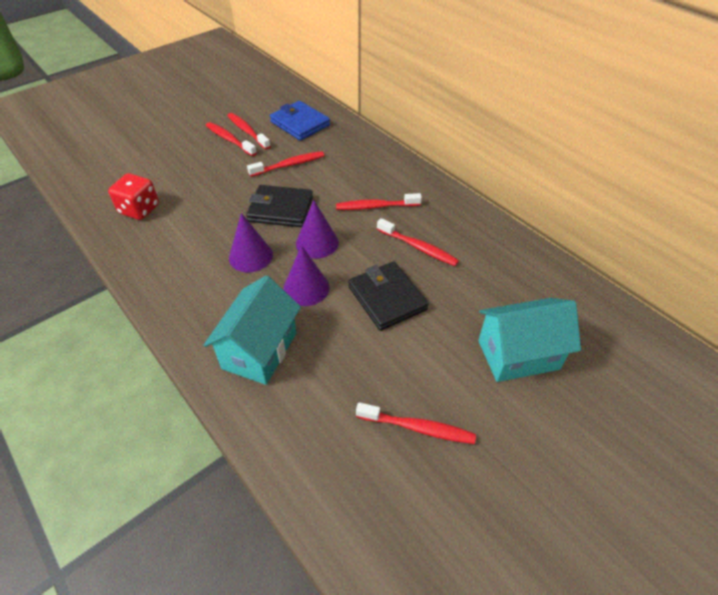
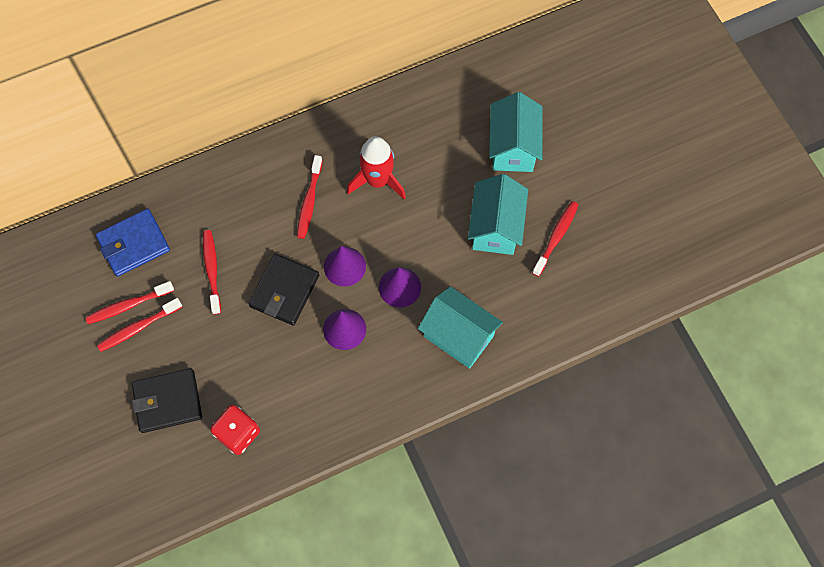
camera: 75 degrees left, 20 degrees up
black wallet [348,261,429,331] -> black wallet moved to [132,368,202,433]
red toothbrush [377,218,459,266] -> red rocket [347,136,406,199]
none -> turquoise house [468,174,528,255]

